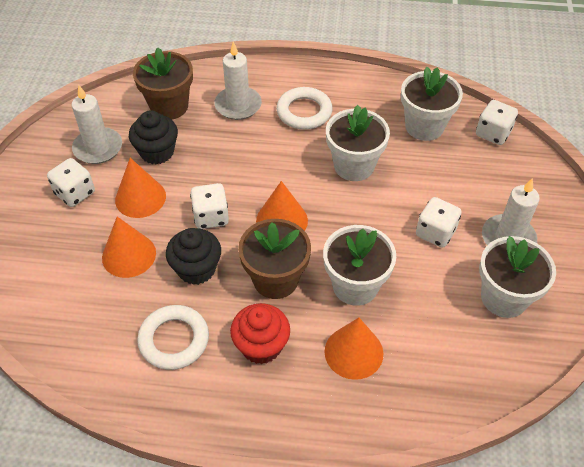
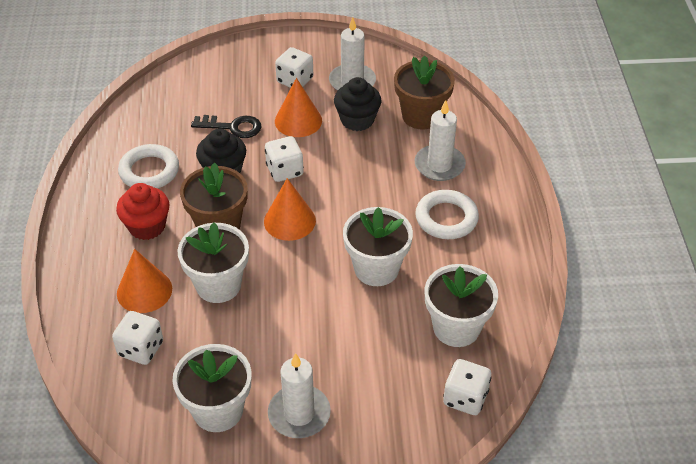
camera: 80 degrees right, 5 degrees down
orange cone [102,217,156,278] -> black key [191,115,262,138]
white dice [416,197,462,248] -> white dice moved to [112,311,163,365]

